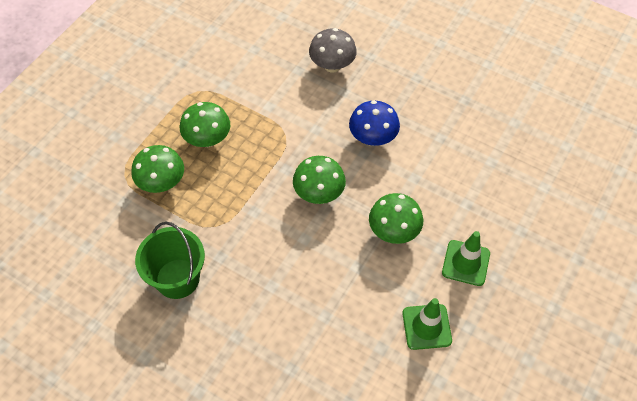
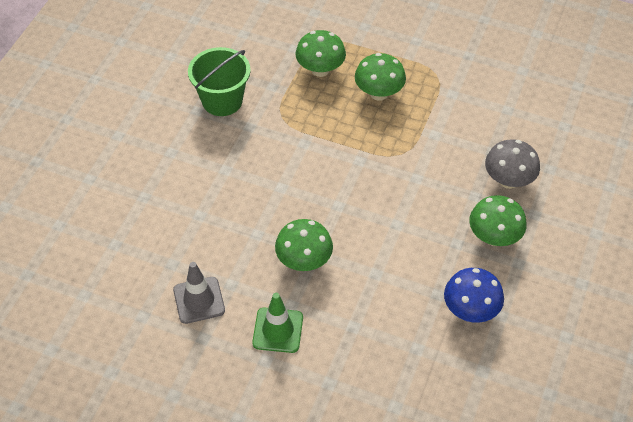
camera: 80 degrees right, 5 degrees down
green mushroom [293,156,346,204] -> green mushroom moved to [469,195,527,246]
blue mushroom [349,100,400,146] -> blue mushroom moved to [444,268,504,323]
green traffic cone [403,298,452,350] -> grey traffic cone [173,262,225,324]

